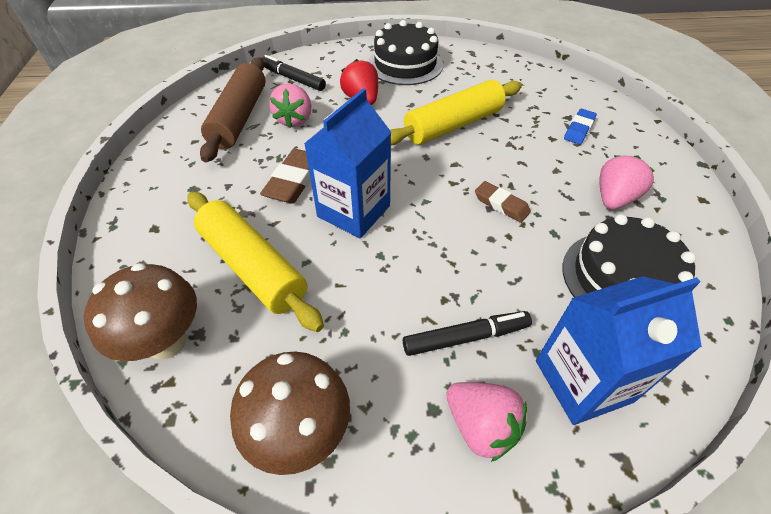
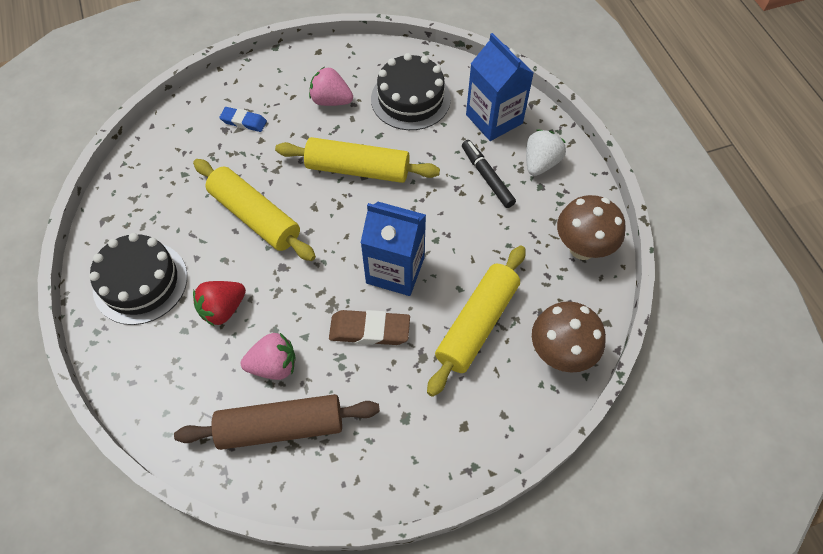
camera: 105 degrees left, 10 degrees up
black marker [262,55,326,91] -> none
pink strawberry [446,382,527,462] -> white strawberry [526,130,566,176]
brown eraser [475,181,531,223] -> yellow rolling pin [275,137,440,183]

